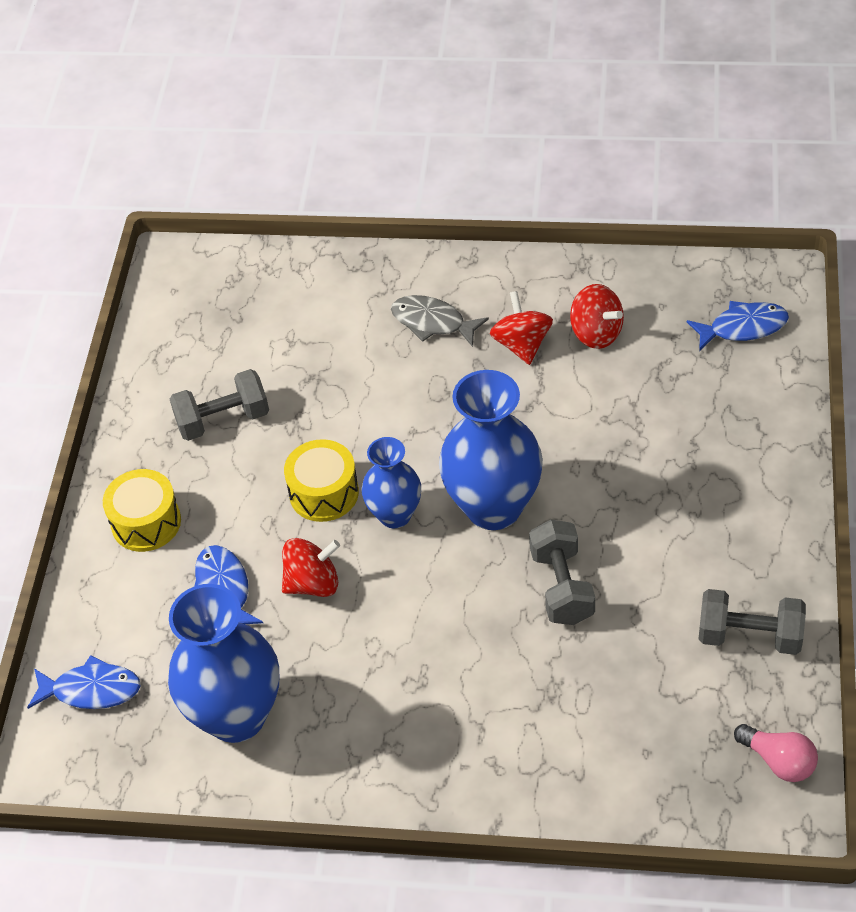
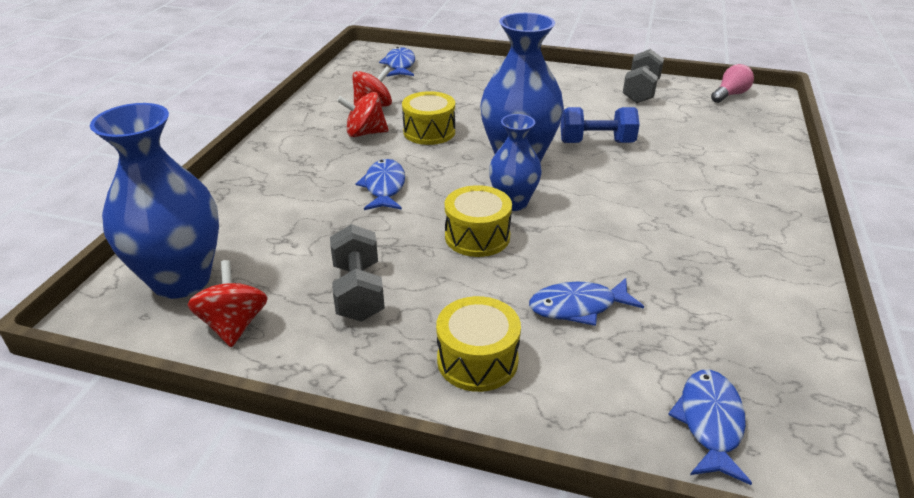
camera: 85 degrees left, 15 degrees down
blue vase [168,584,279,743] -> blue vase moved to [90,103,219,299]
red spinning top [282,538,340,597] -> red spinning top moved to [188,260,268,347]
grey fish [391,295,489,347] -> none
grey dumbbell [529,520,595,625] -> blue dumbbell [560,107,640,143]
none -> blue fish [356,159,405,210]
none -> yellow drum [402,91,455,145]

